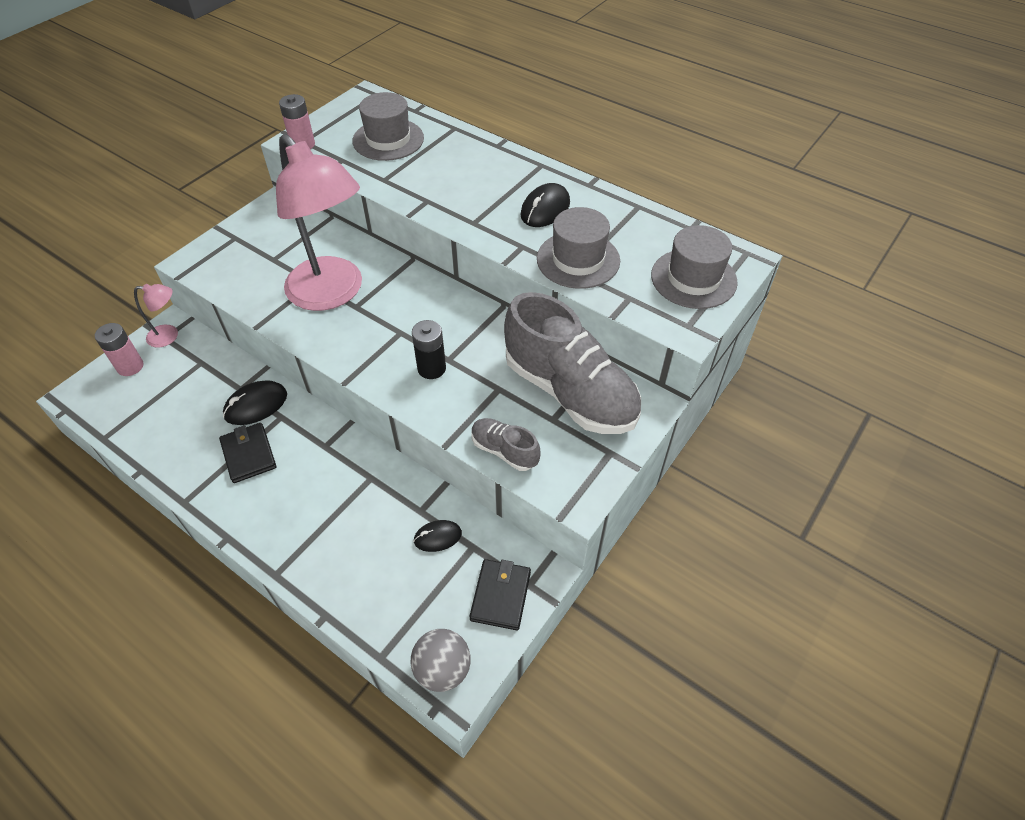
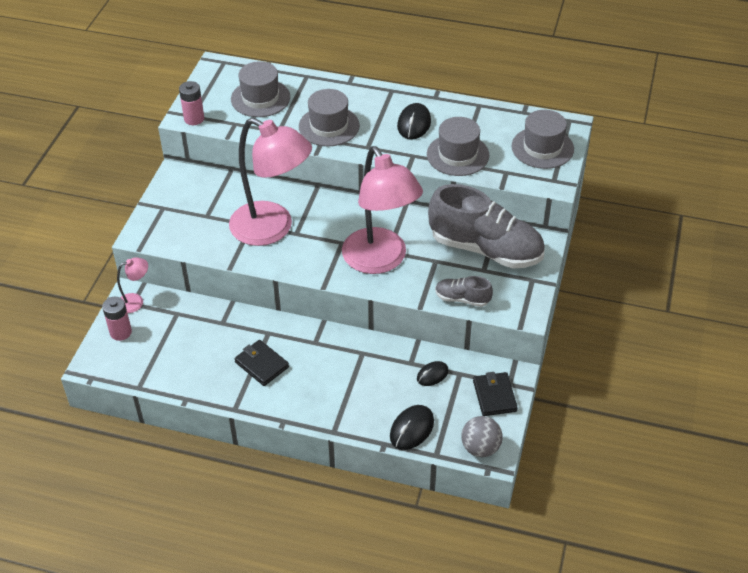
camera: 20 degrees left, 5 degrees down
black mouse [223,380,287,425] -> black mouse moved to [390,405,434,450]
black battery [412,320,446,379] -> pink lamp [342,146,423,274]
none -> grey hat [299,89,360,146]

